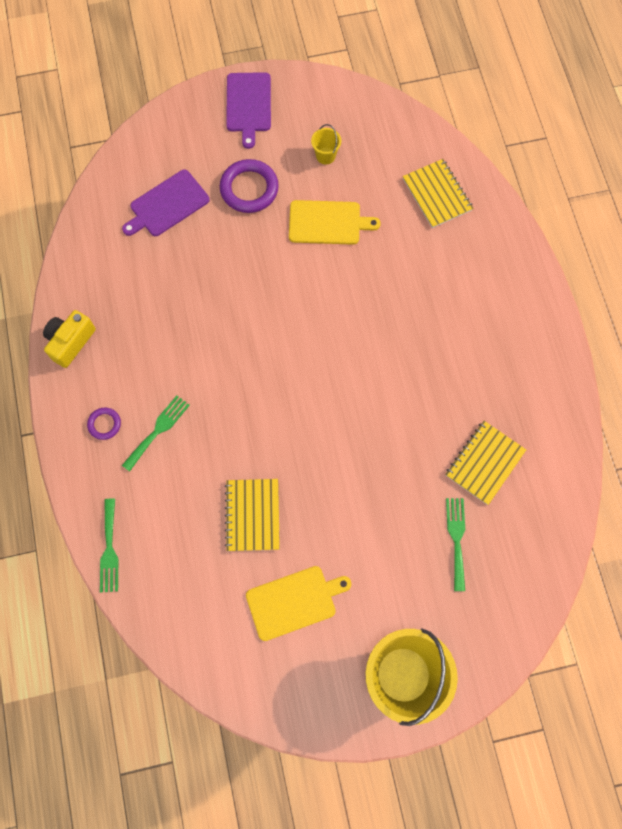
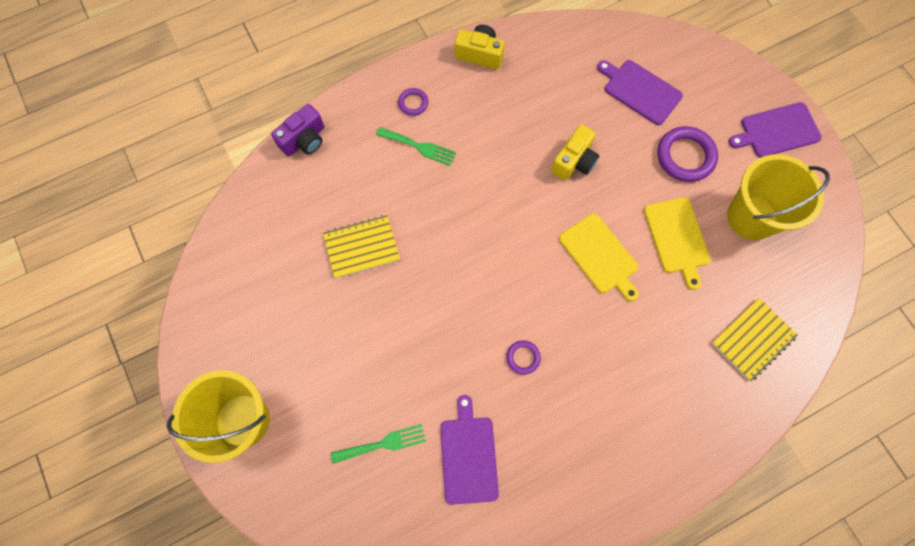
camera: 75 degrees right, 0 degrees up
green fork [100,498,119,592] -> purple camera [271,104,324,157]
yellow cutting board [246,566,352,641] -> yellow cutting board moved to [559,213,639,301]
yellow bucket [311,124,341,165] -> yellow bucket [727,154,830,240], size x2.38
yellow notebook [445,421,526,505] -> purple cutting board [440,395,499,505]
none -> purple ring [506,340,541,375]
none -> yellow camera [551,124,599,181]

